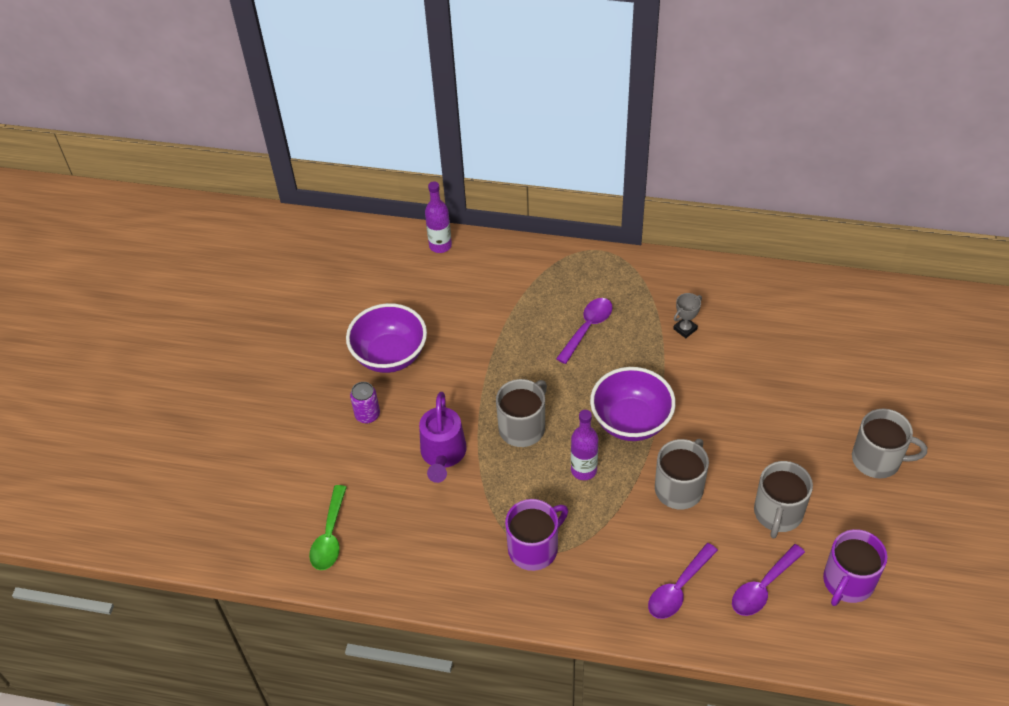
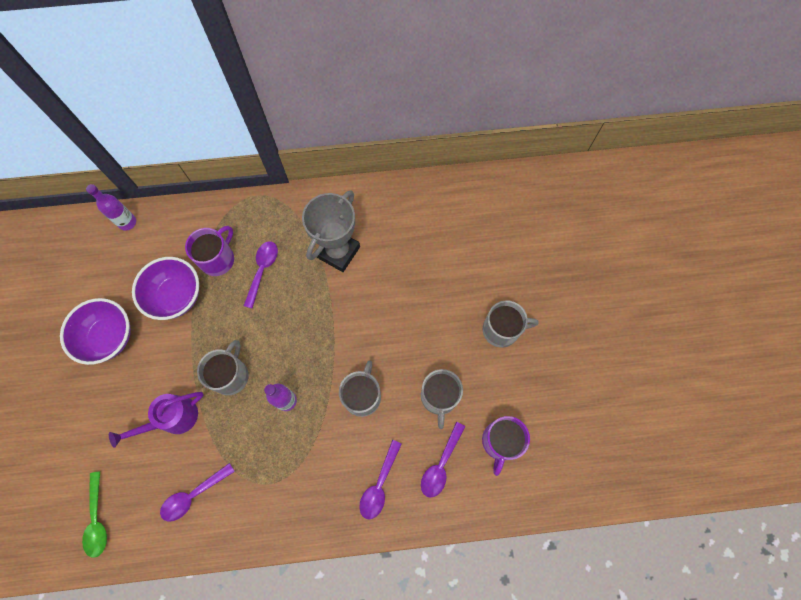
camera: 20 degrees left, 20 degrees up
purple can [350,382,380,423] -> none
purple watering can [419,392,467,483] -> purple watering can turned 75 degrees clockwise [109,392,204,448]
purple mug [505,499,568,571] -> purple mug moved to [185,226,234,276]
purple bowl [590,367,676,441] -> purple bowl moved to [132,257,199,320]
grey trophy [673,293,702,338] -> grey trophy [302,190,360,272], size x2.42
none -> purple spoon [160,463,235,521]

